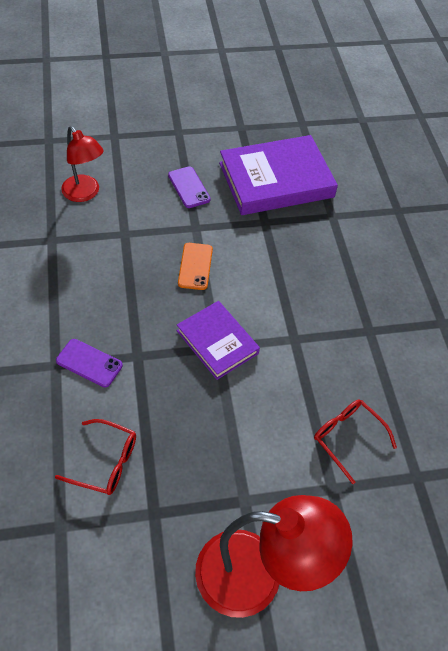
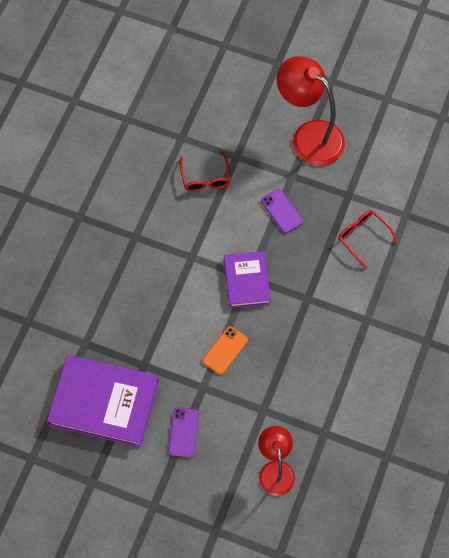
camera: 145 degrees left, 10 degrees up
purple phone [56,339,123,387] -> purple phone moved to [261,189,303,234]

